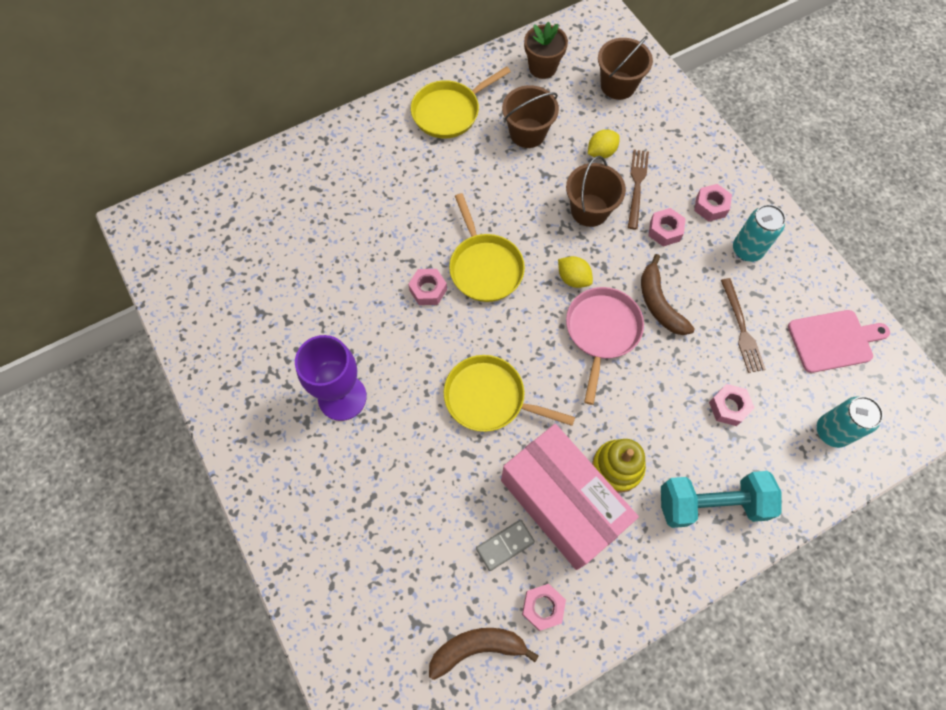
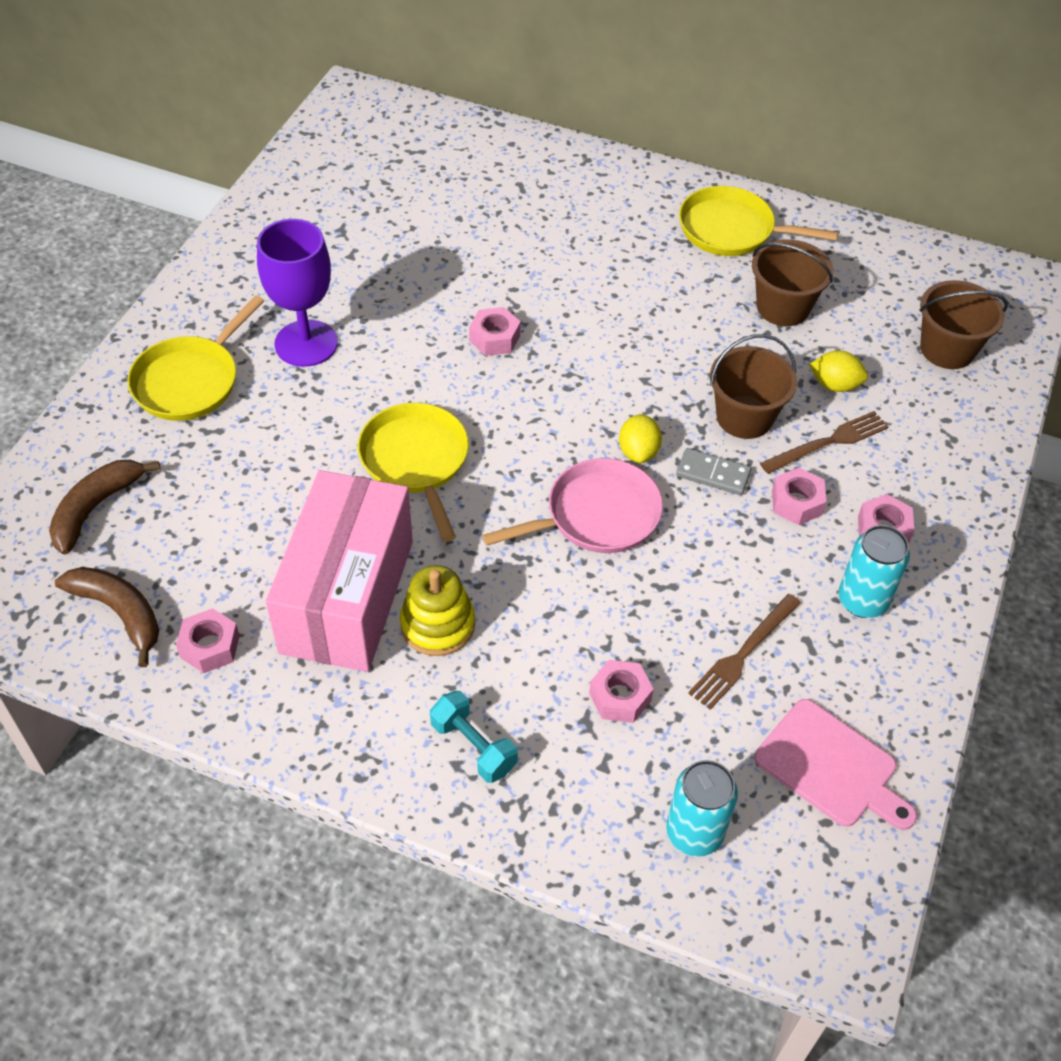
camera: 50 degrees right, 15 degrees down
yellow pan [449,193,525,302] -> yellow pan moved to [127,295,264,421]
grey domino [476,520,535,571] -> grey domino moved to [676,448,752,495]
brown flower pot [524,22,568,79] -> none
brown banana [641,254,695,335] -> brown banana moved to [49,460,160,555]
turquoise dumbbell [661,471,781,528] -> turquoise dumbbell [430,691,518,783], size x0.59

